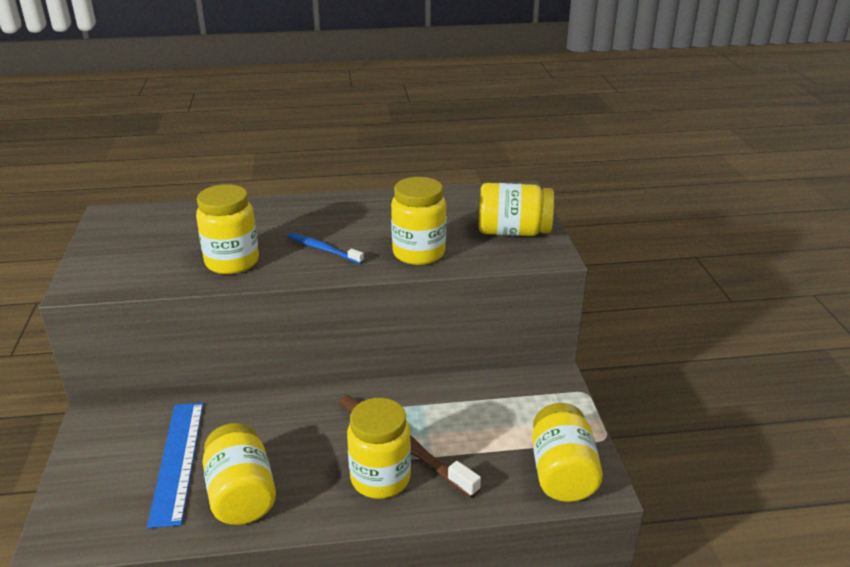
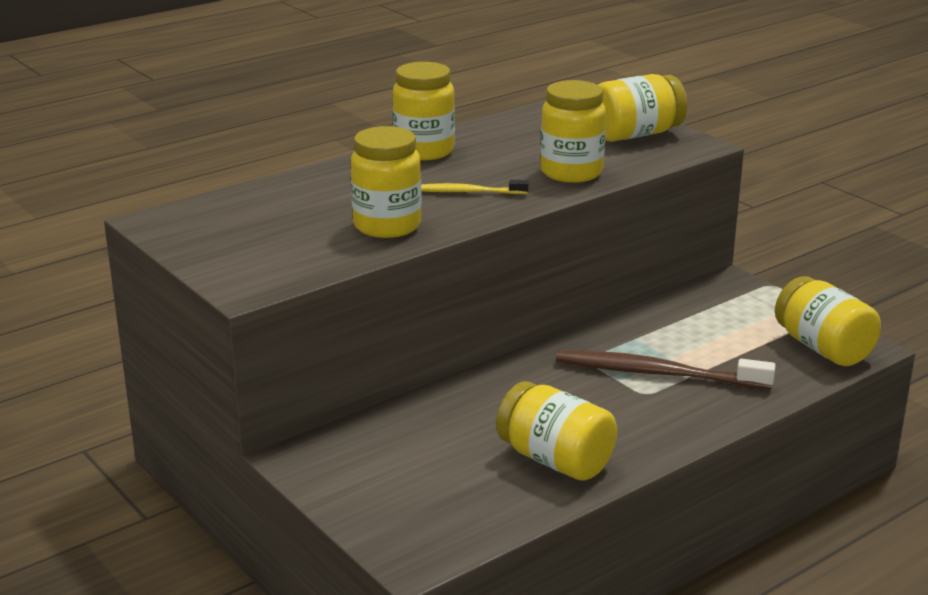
camera: 30 degrees left, 5 degrees down
blue ruler [147,403,204,528] -> none
blue toothbrush [287,233,364,264] -> yellow toothbrush [421,180,529,194]
yellow jar [347,398,411,499] -> yellow jar moved to [392,62,455,161]

